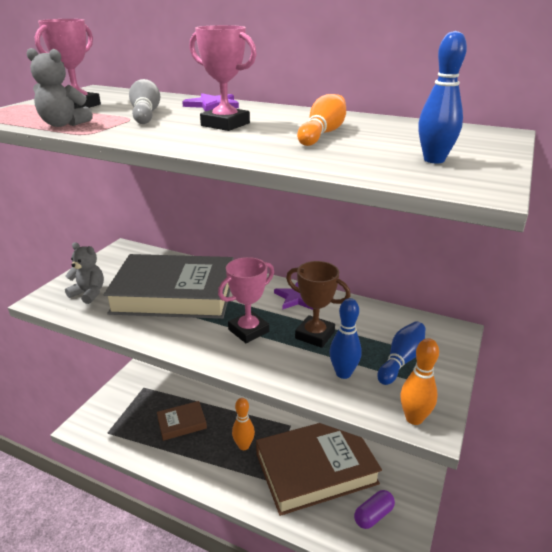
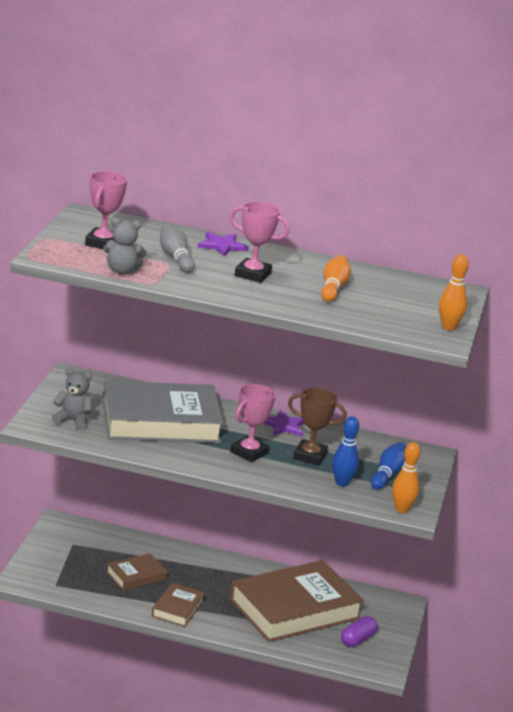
camera: 15 degrees left, 5 degrees down
orange bowling pin [232,398,255,450] -> orange bowling pin moved to [439,254,469,331]
blue bowling pin [418,31,467,164] -> none
none -> brown book [152,582,205,627]

